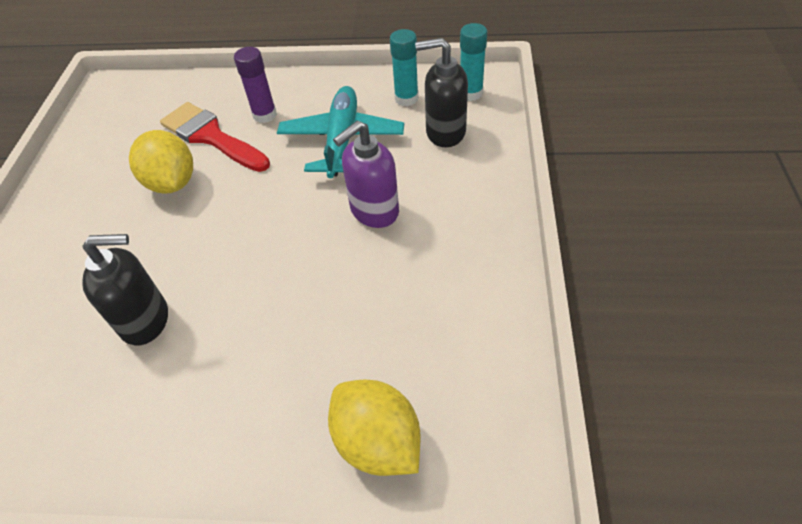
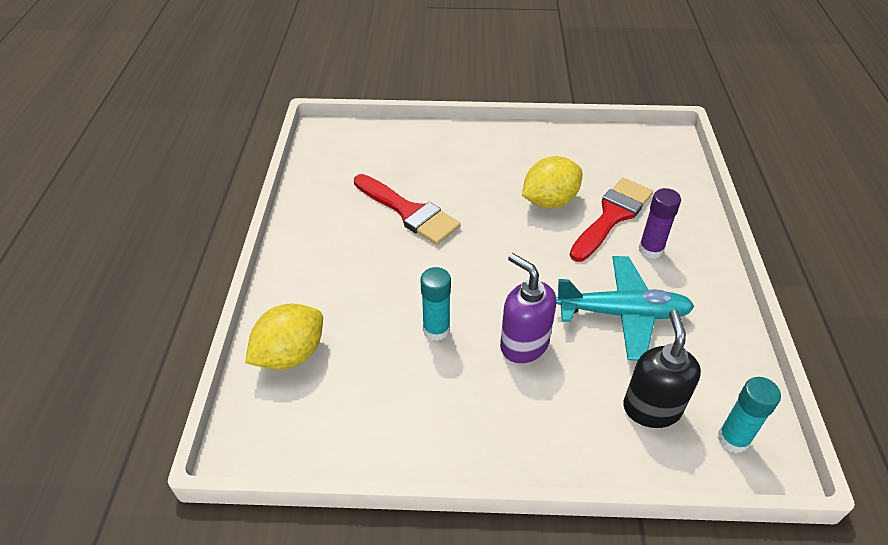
camera: 85 degrees right, 5 degrees down
black soap dispenser [82,234,168,346] -> red brush [354,174,461,245]
turquoise glue stick [390,29,419,106] -> turquoise glue stick moved to [421,267,451,341]

